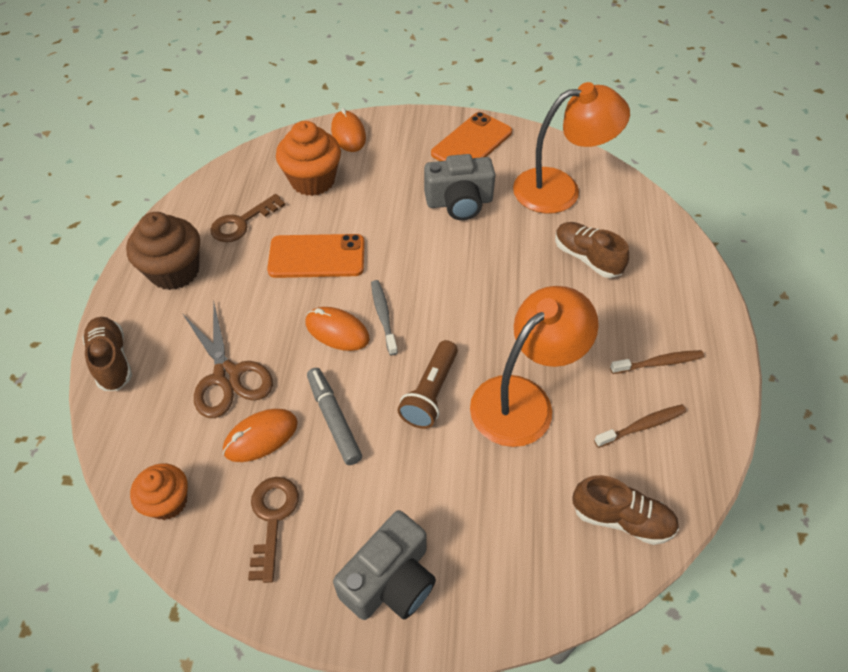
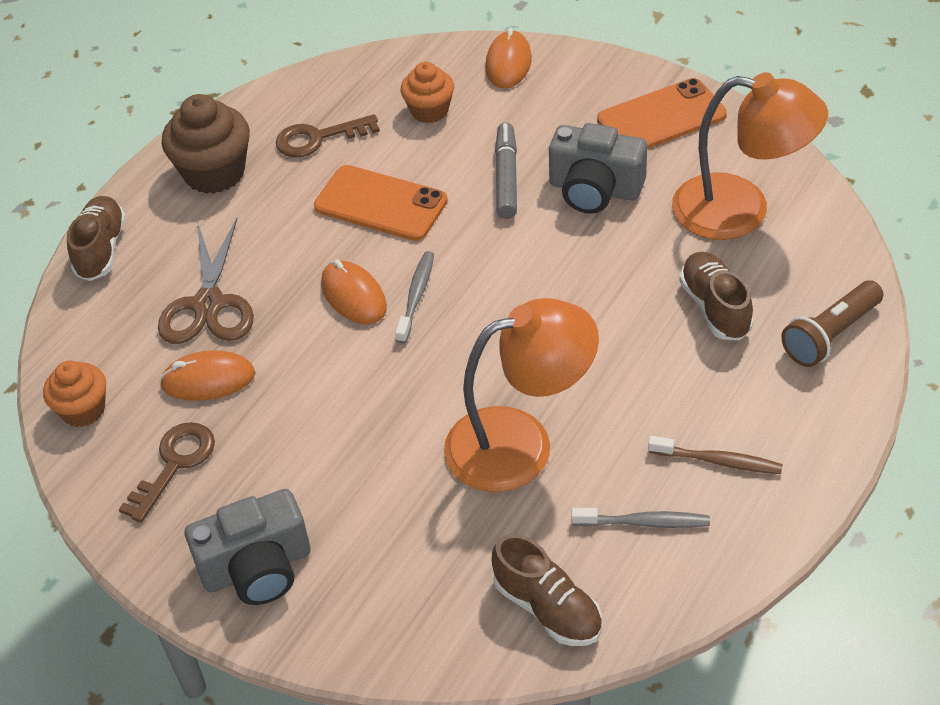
camera: 30 degrees right, 5 degrees down
orange cupcake [276,121,341,196] -> orange cupcake [401,62,454,123], size x0.63
grey marker [307,368,362,465] -> grey marker moved to [495,123,517,219]
brown flashlight [398,340,458,429] -> brown flashlight moved to [781,280,883,367]
brown toothbrush [594,404,686,448] -> grey toothbrush [571,508,710,528]

